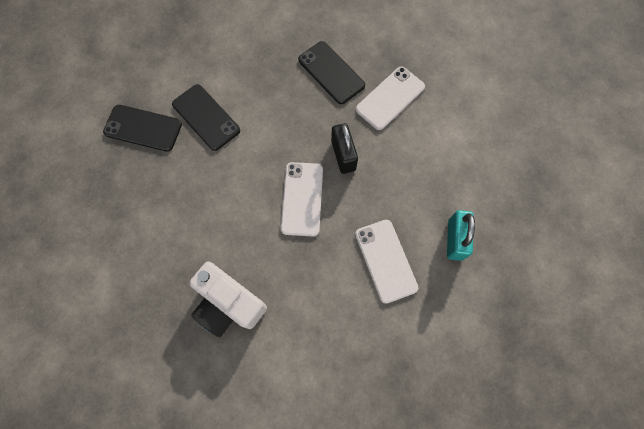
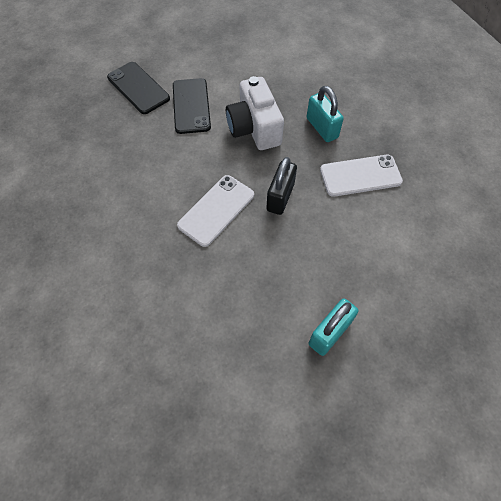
camera: 35 degrees right, 10 degrees down
white camera [189,261,267,337] -> white camera moved to [226,76,284,150]
black phone [298,41,365,104] -> turquoise padlock [307,86,344,142]
white phone [355,219,418,304] -> none

